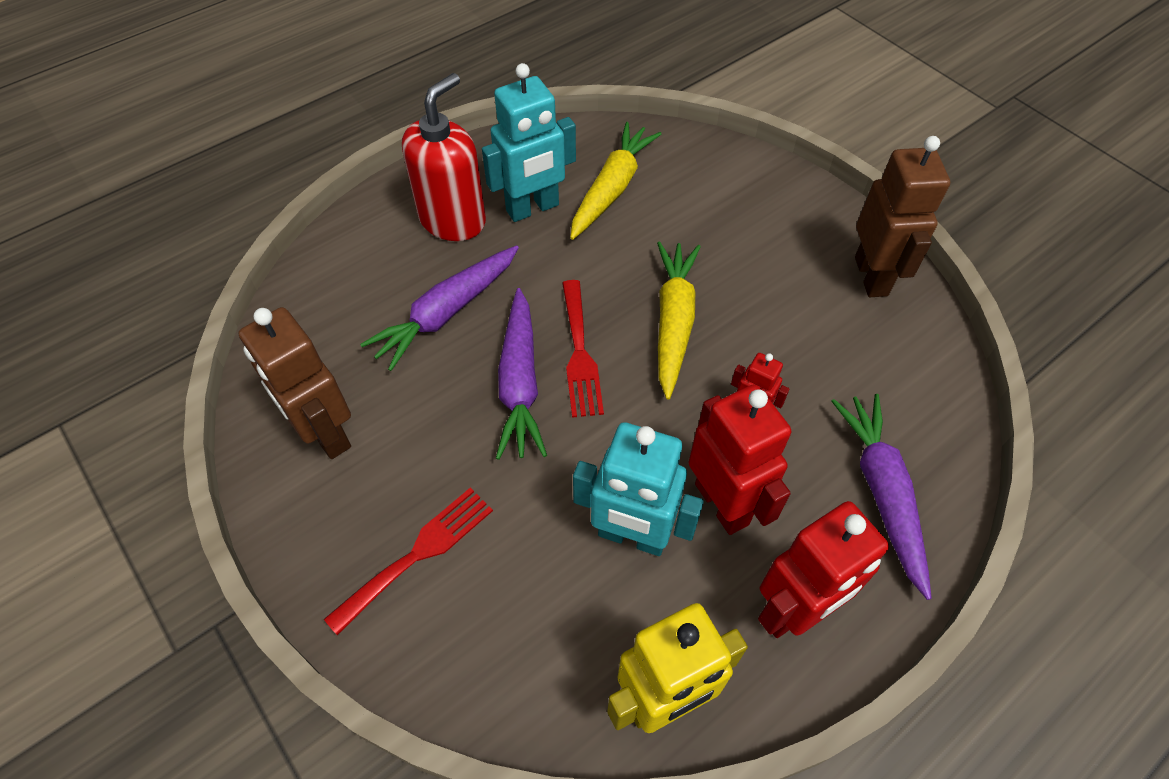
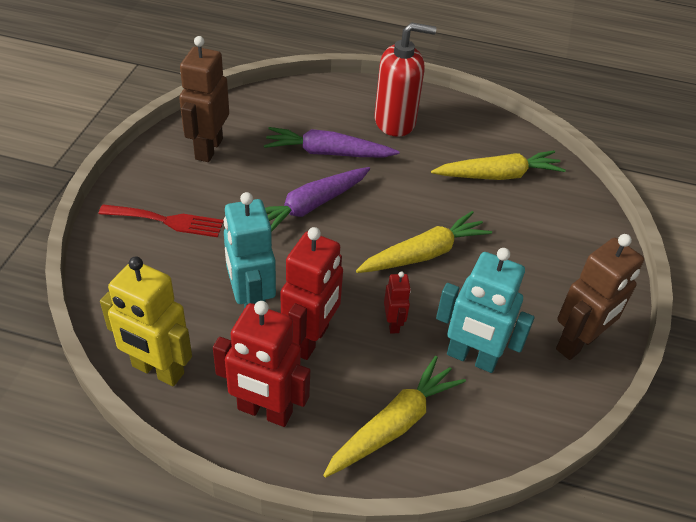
camera: 50 degrees right, 10 degrees down
turquoise robot [482,63,576,222] -> turquoise robot moved to [436,248,534,373]
red fork [562,280,604,418] -> none
purple carrot [831,394,932,600] -> yellow carrot [323,356,466,478]

